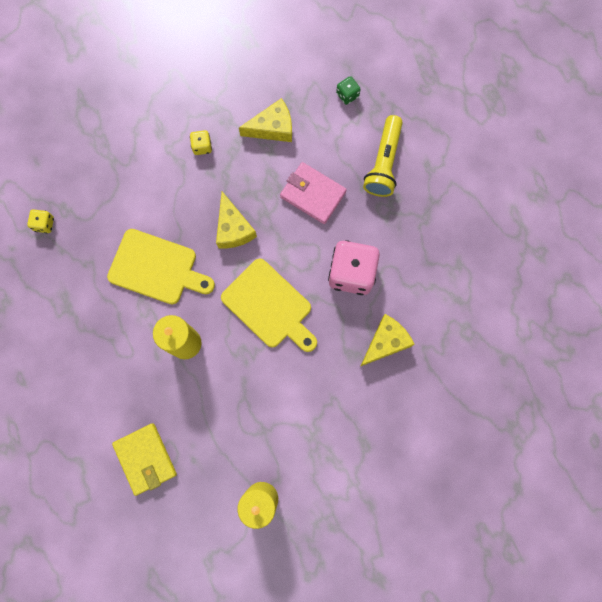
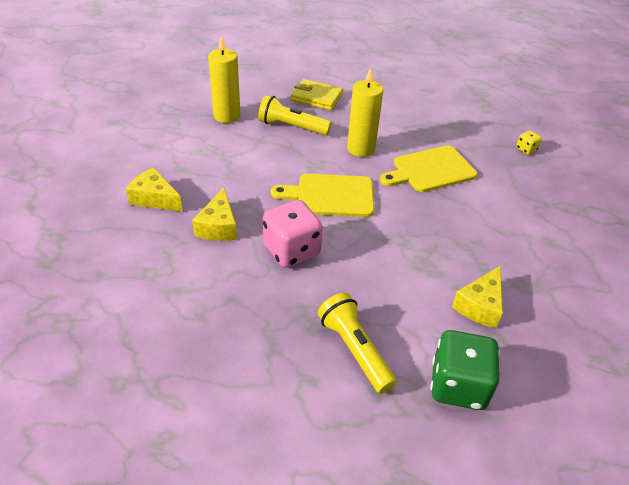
camera: 135 degrees right, 35 degrees down
yellow dice [190,130,212,155] -> none
yellow cheese [216,192,257,248] -> yellow cheese moved to [126,167,183,212]
pink wallet [280,162,347,224] -> none
green dice [336,76,361,105] -> green dice [430,330,500,410], size x2.21
none -> yellow flashlight [258,95,332,135]

